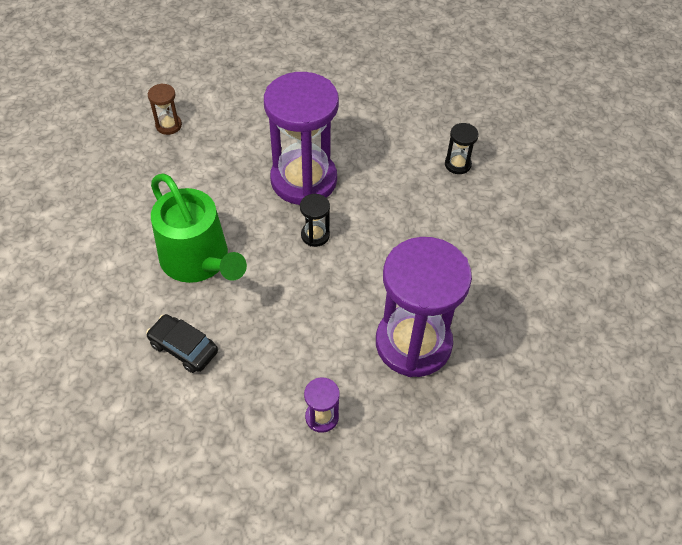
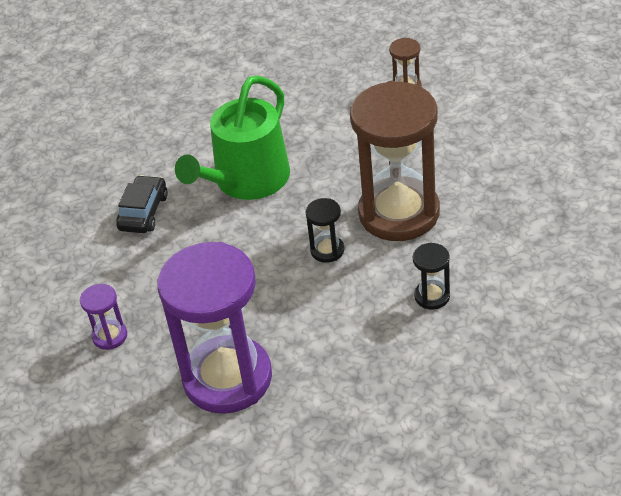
camera: 75 degrees right, 10 degrees down
purple hourglass [264,72,339,205] -> brown hourglass [350,81,440,241]
black hourglass [445,123,479,174] -> black hourglass moved to [413,243,450,310]

